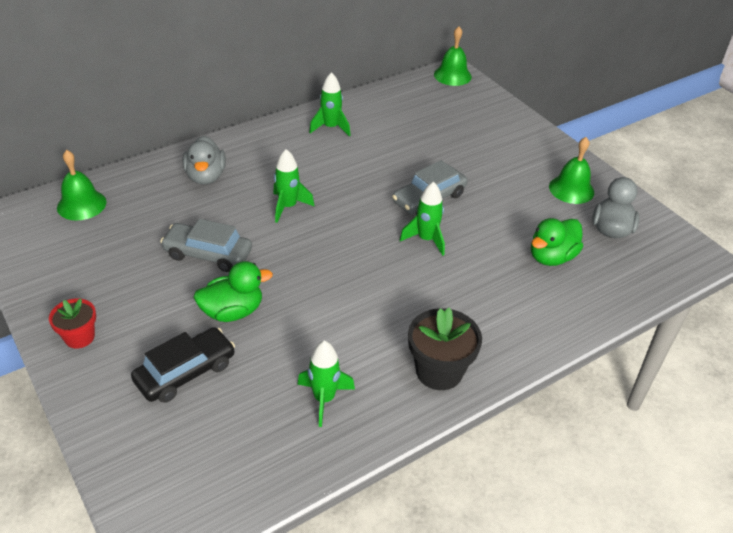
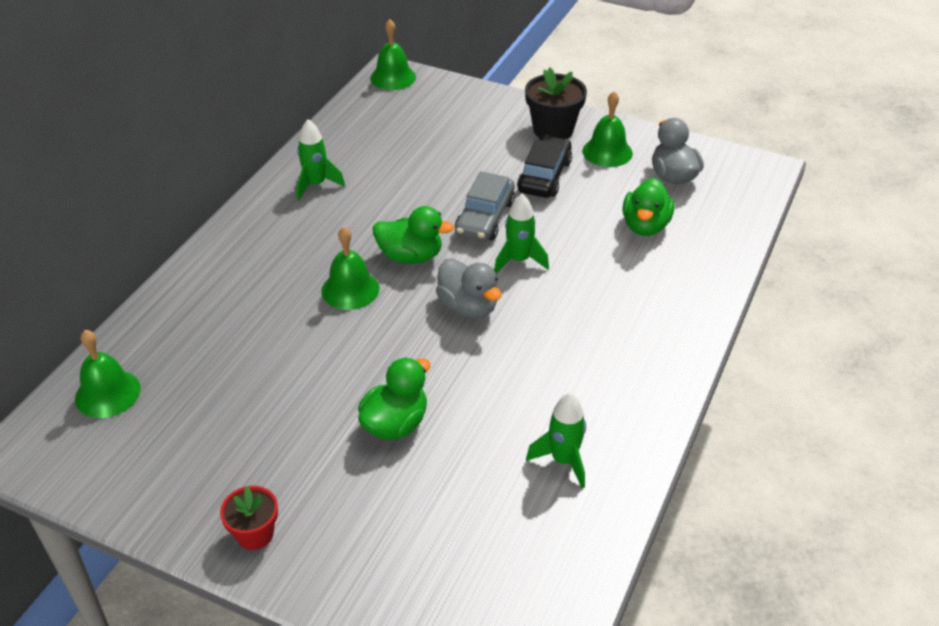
camera: 30 degrees left, 0 degrees up
black car [131,327,235,403] -> black car moved to [517,135,572,198]
grey car [160,219,252,272] -> none
grey duck [183,136,226,185] -> grey duck moved to [436,258,502,318]
green rocket [273,149,315,223] -> green bell [321,227,380,310]
black flower pot [408,308,482,390] -> black flower pot moved to [525,67,587,139]
none -> green duck [373,206,454,264]

